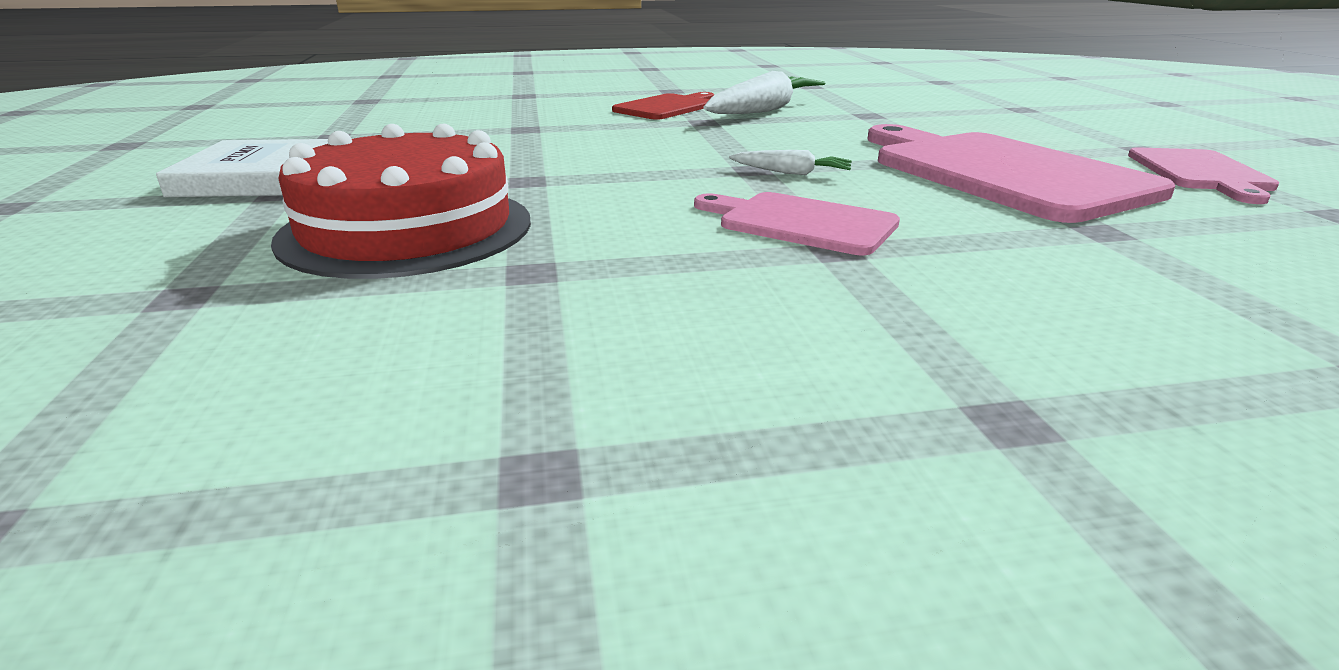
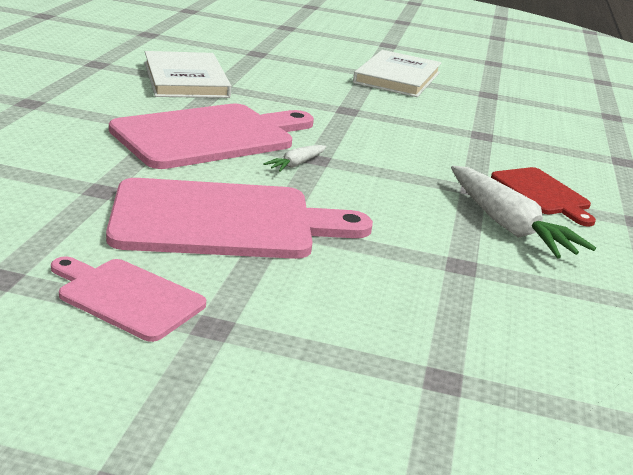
camera: 110 degrees right, 0 degrees up
red cake [271,124,531,279] -> none
pink cutting board [694,192,900,255] -> pink cutting board [109,104,314,169], size x1.83
none -> white book [144,51,231,98]

